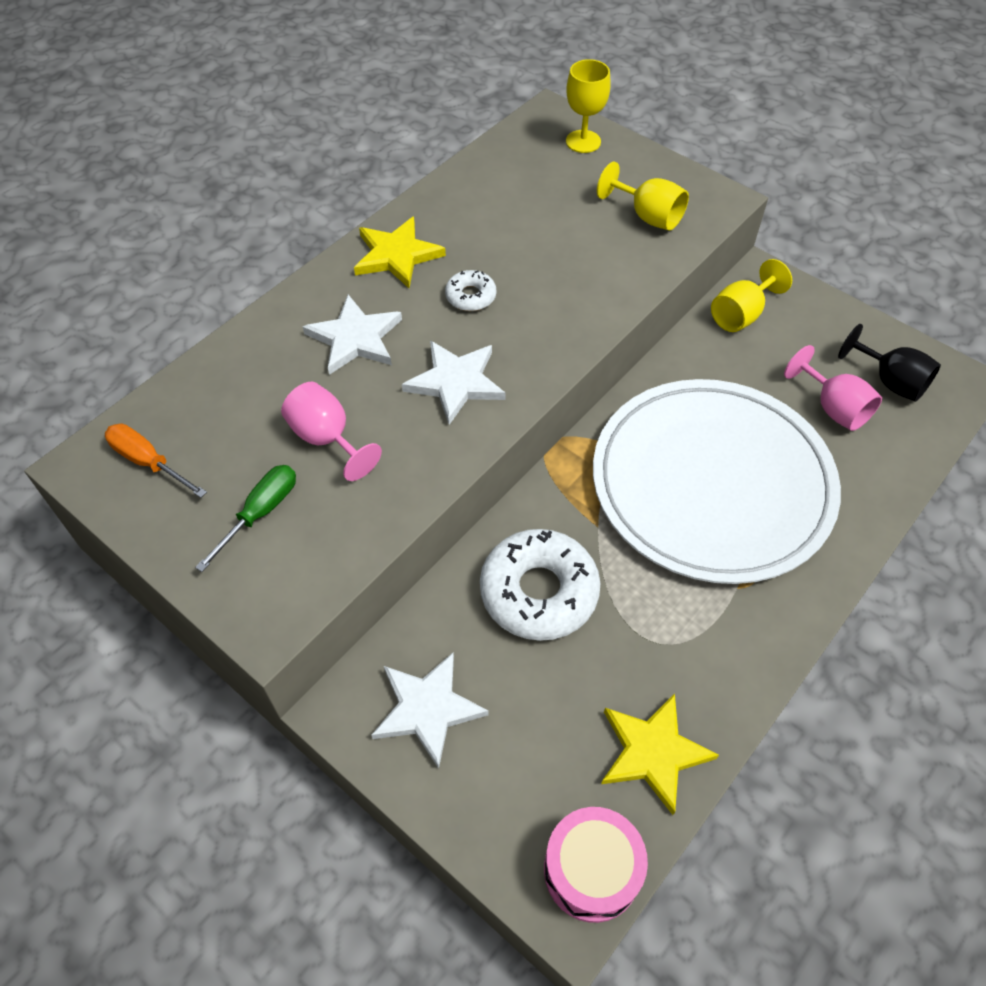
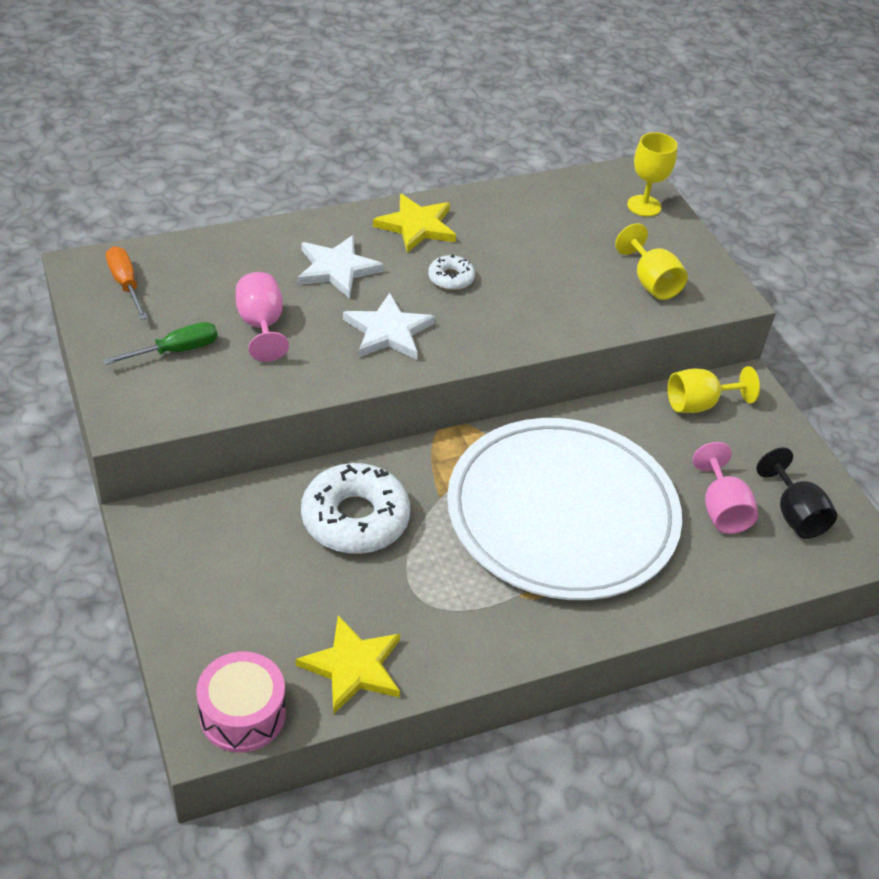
camera: 25 degrees right, 10 degrees down
white star [372,653,489,769] -> none

